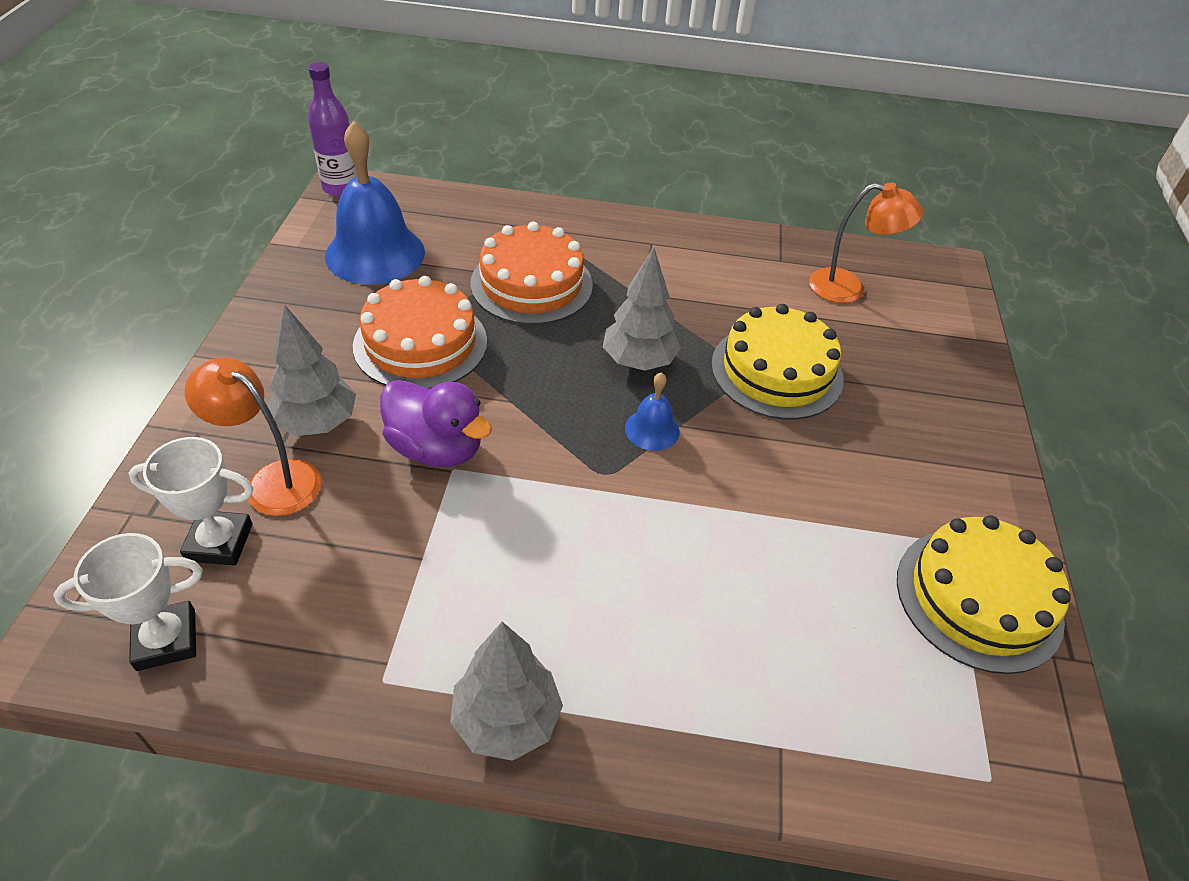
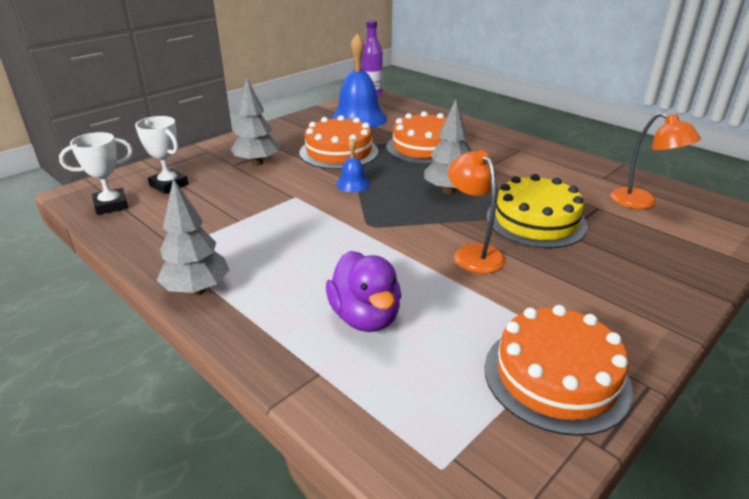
camera: 40 degrees right, 15 degrees down
white trophy [53,533,203,671] -> white trophy turned 45 degrees counterclockwise [59,132,133,215]
orange lamp [185,357,322,516] -> orange lamp moved to [448,150,505,274]
purple duck [380,380,492,467] -> purple duck moved to [326,251,401,332]
blue bell [625,372,680,451] -> blue bell moved to [336,138,370,192]
yellow cake [897,515,1071,674] -> orange cake [484,305,633,436]

